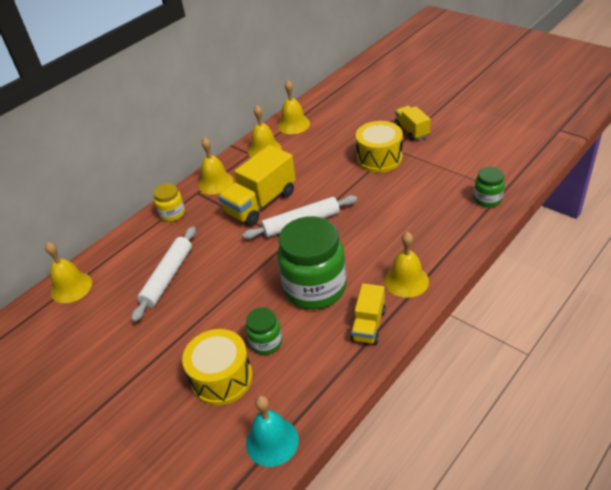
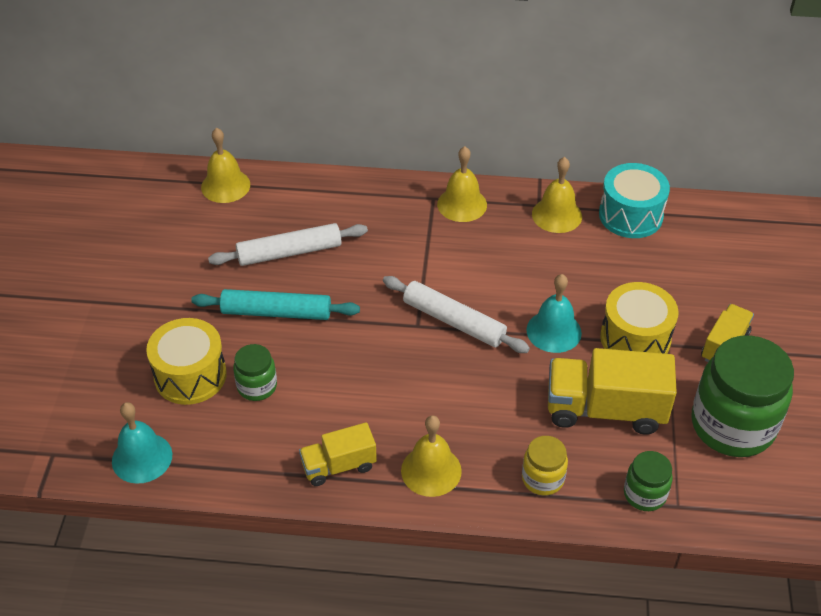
camera: 50 degrees right, 5 degrees up
yellow jar [153,183,185,222] -> yellow jar moved to [522,436,568,496]
yellow truck [218,145,296,226] -> yellow truck moved to [548,348,677,435]
green jar [277,216,346,309] -> green jar moved to [692,335,794,457]
yellow bell [278,80,310,134] -> turquoise drum [599,163,670,238]
none -> turquoise rolling pin [191,289,360,320]
none -> turquoise bell [526,274,582,353]

